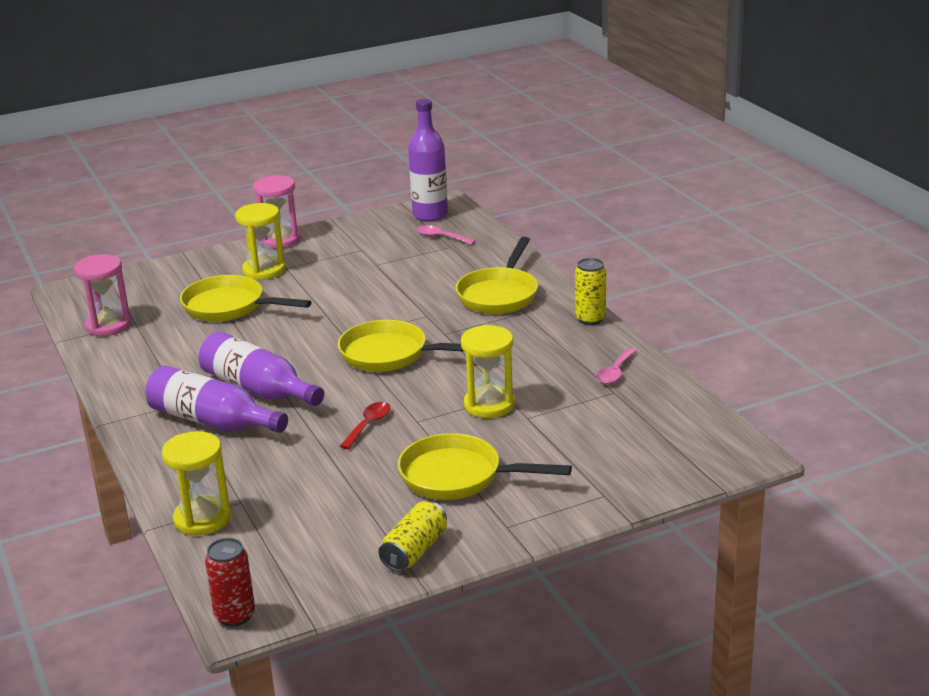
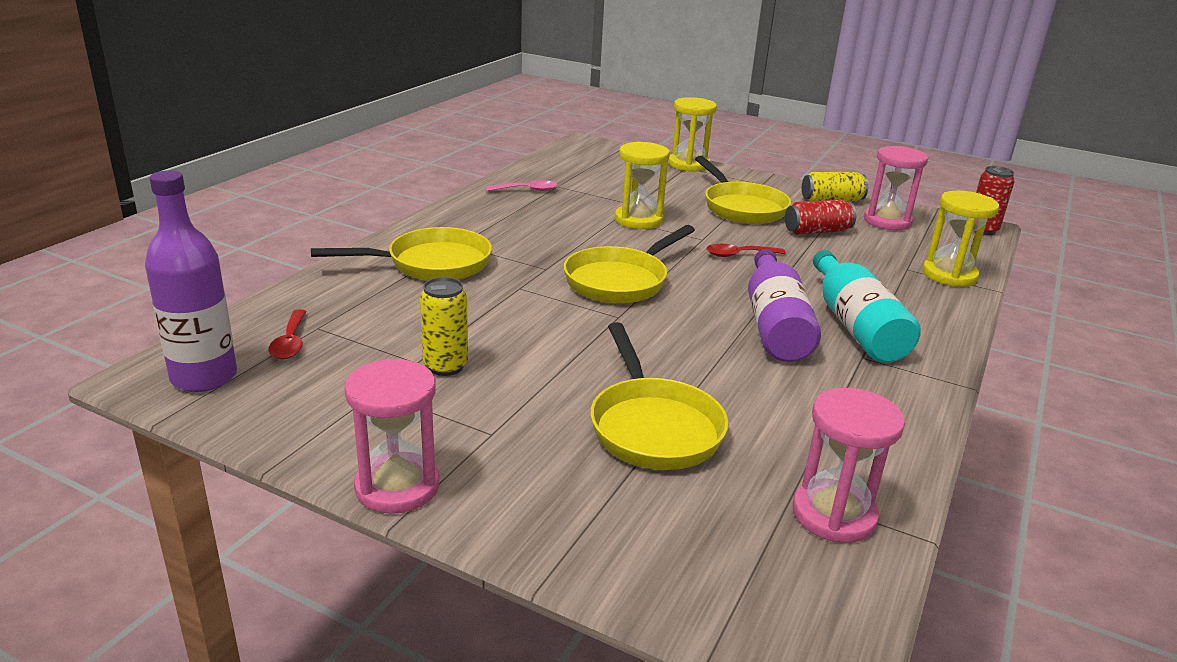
camera: 130 degrees left, 0 degrees up
purple bottle [145,365,288,433] -> turquoise bottle [813,250,921,363]
yellow hourglass [235,203,285,280] -> yellow hourglass moved to [668,97,717,172]
yellow pan [338,320,465,372] -> yellow pan turned 60 degrees clockwise [564,225,695,304]
pink spoon [417,225,476,245] -> red spoon [268,309,307,359]
yellow can [575,258,606,325] -> yellow can moved to [420,277,468,376]
none -> red can [785,199,856,235]
none -> pink hourglass [864,146,928,230]

